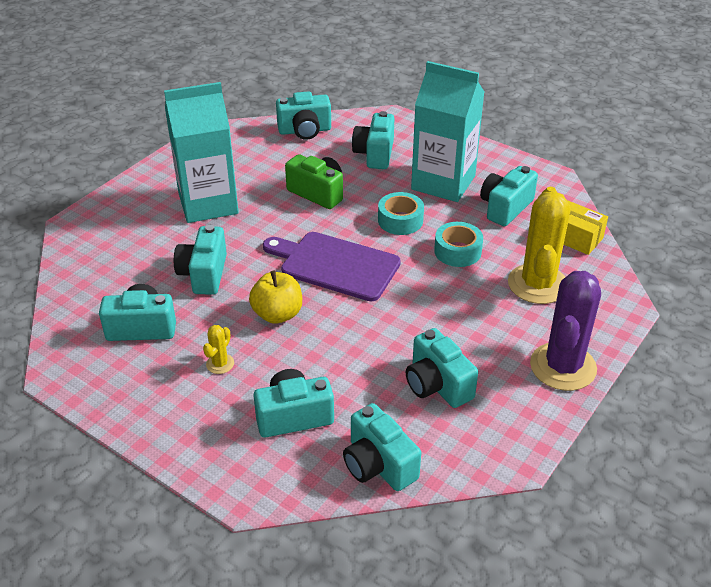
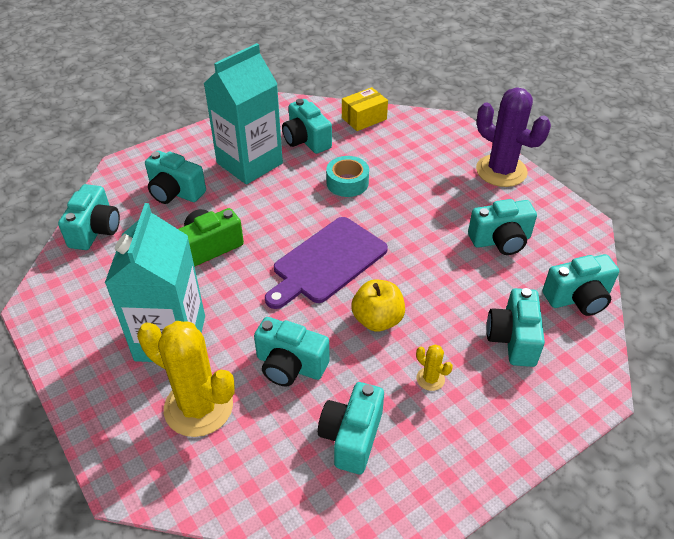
camera: 70 degrees left, 5 degrees up
turquoise tape [378,192,424,235] -> none
yellow cactus [508,187,571,304] -> yellow cactus moved to [137,321,235,437]

